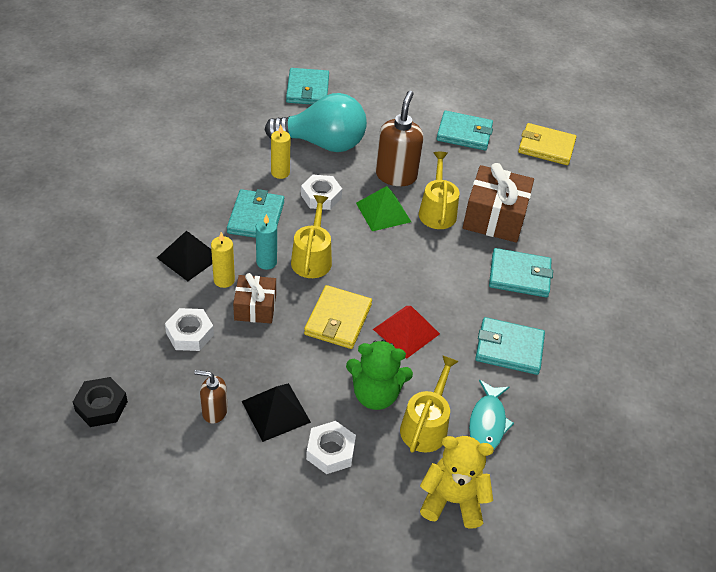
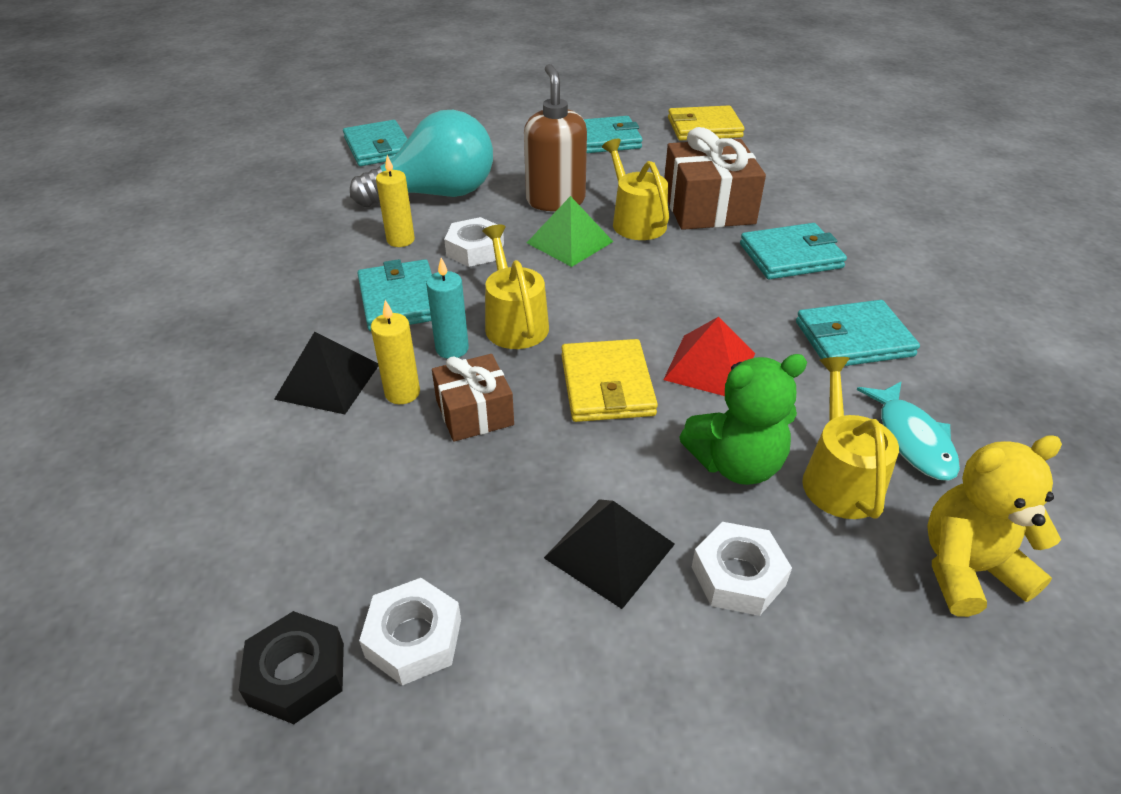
camera: 20 degrees left, 5 degrees down
white nut [165,308,214,351] -> white nut moved to [359,578,461,686]
brown soap dispenser [194,370,228,424] -> none

